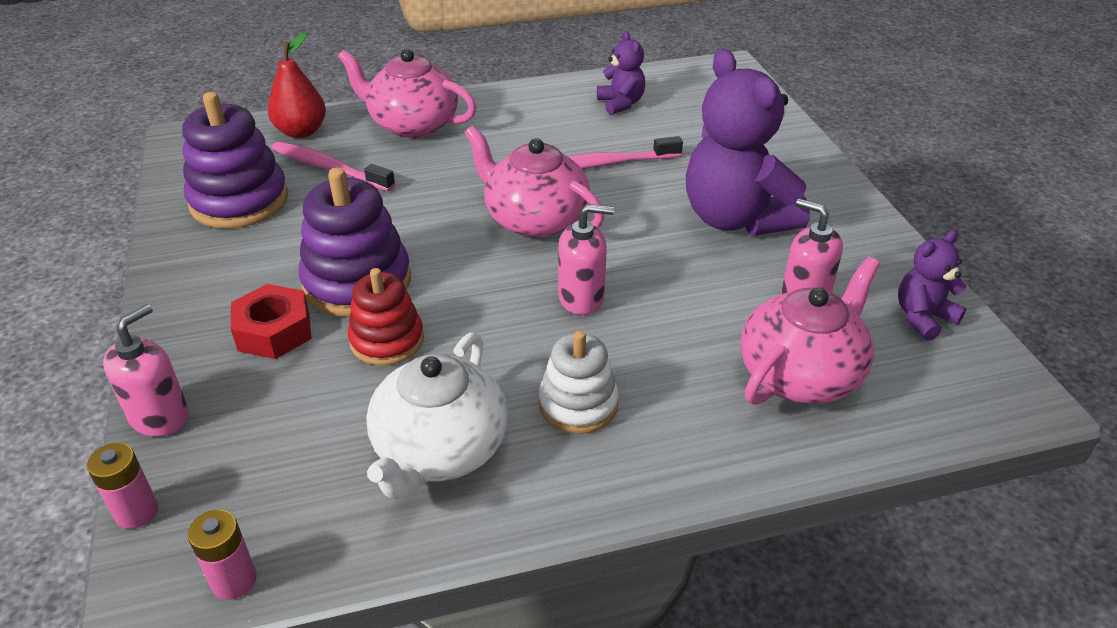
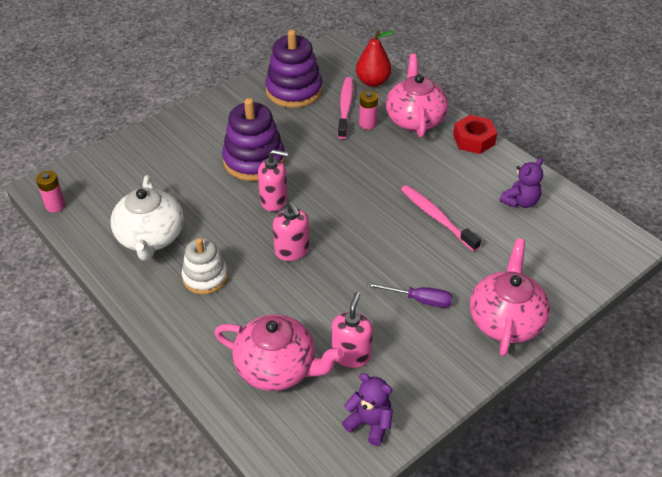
camera: 65 degrees right, 5 degrees up
pink battery [87,443,158,529] -> pink battery moved to [359,91,378,130]
pink soap dispenser [103,304,189,437] -> pink soap dispenser moved to [258,149,288,211]
red nut [231,284,312,359] -> red nut moved to [453,115,497,154]
red stacking toy [348,268,424,366] -> none
white teapot [366,332,508,500] -> white teapot turned 90 degrees counterclockwise [110,175,184,261]
pink teapot [465,126,604,238] -> pink teapot moved to [470,238,550,356]
purple teddy bear [686,49,810,236] -> purple screwdriver [367,282,452,308]

